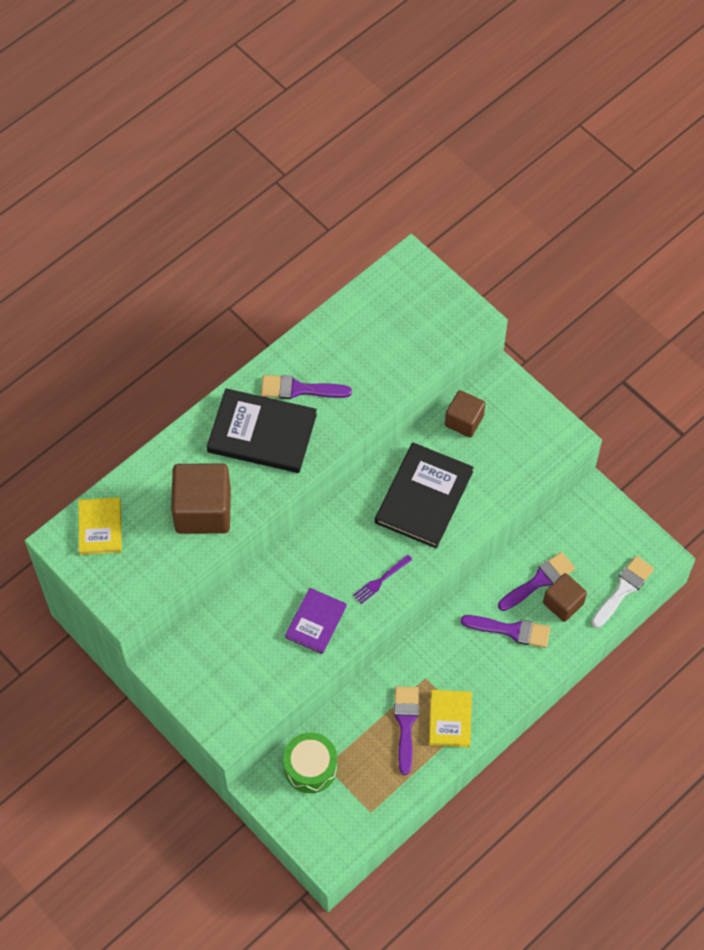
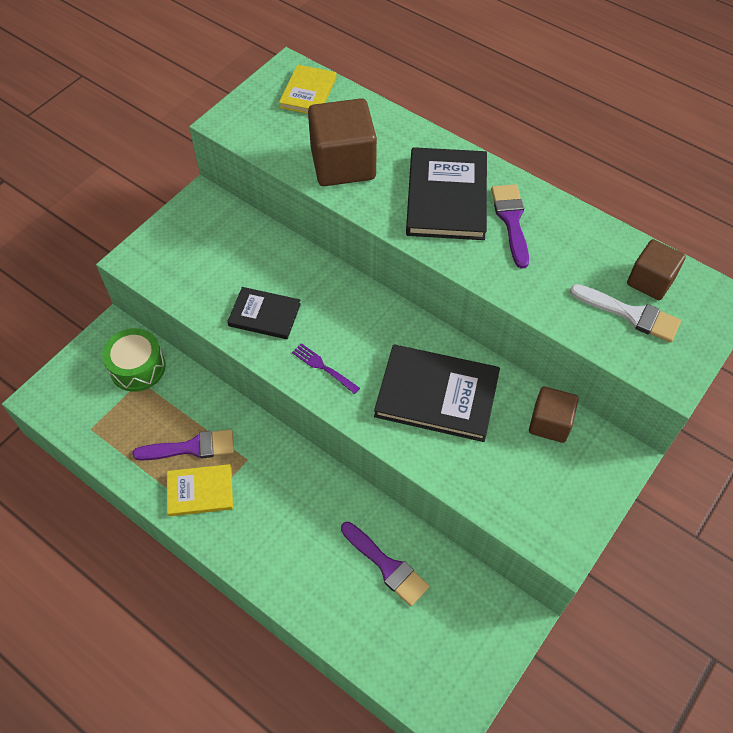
camera: 80 degrees right, 5 degrees down
yellow book [78,497,122,555] -> yellow book turned 60 degrees counterclockwise [279,65,337,114]
purple book [285,588,346,654] -> black book [227,287,301,339]
purple brush [461,615,551,648] -> none
brown cube [543,573,587,622] -> brown cube moved to [627,239,686,300]
white brush [591,556,654,628] -> white brush moved to [570,284,681,343]

